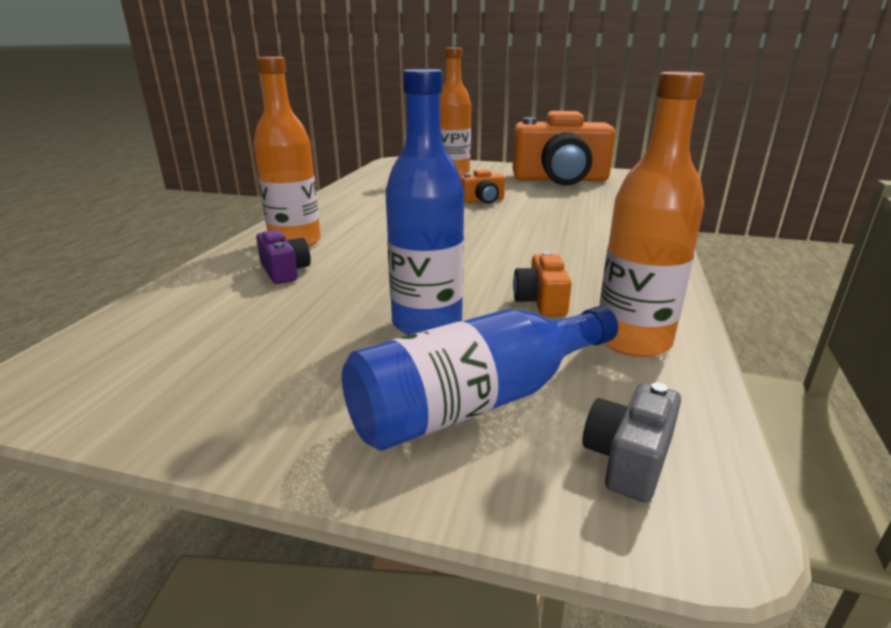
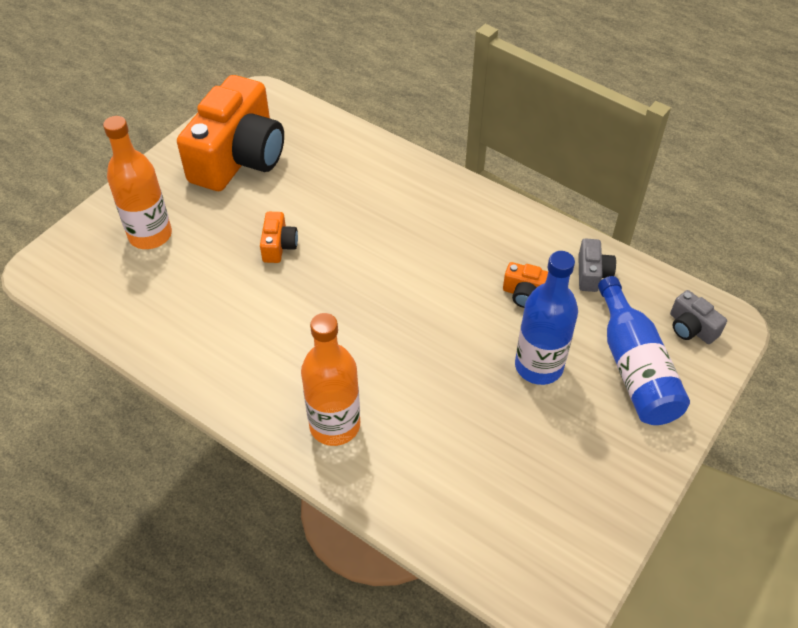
camera: 70 degrees left, 25 degrees up
purple camera [256,230,311,284] -> none
orange bottle [599,71,705,357] -> grey camera [578,238,616,292]

